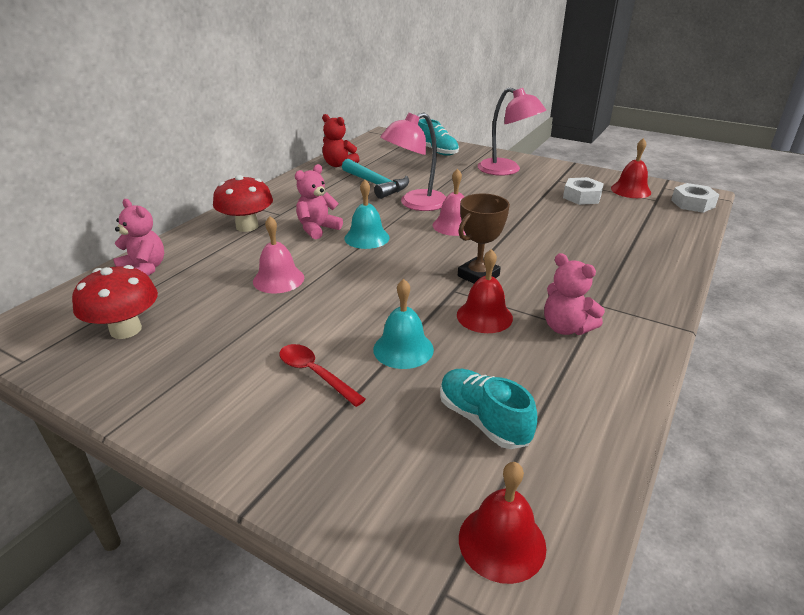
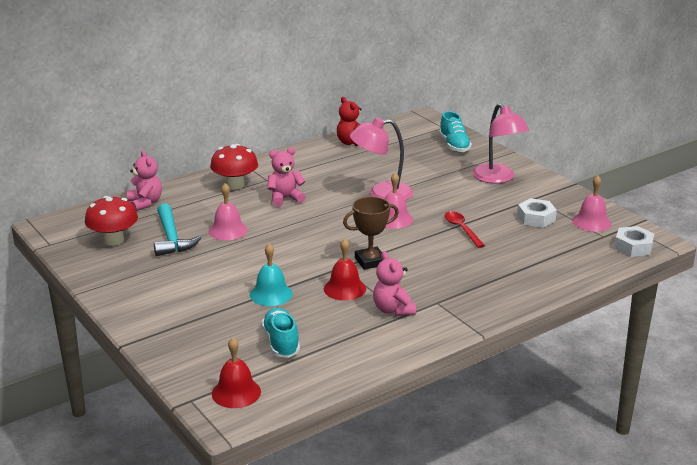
camera: 25 degrees right, 5 degrees down
red spoon [279,344,366,407] -> red spoon moved to [445,211,485,248]
turquoise hammer [342,159,409,199] -> turquoise hammer moved to [154,203,201,256]
turquoise bell [345,179,390,249] -> none
red bell [611,138,651,198] -> pink bell [572,175,612,232]

